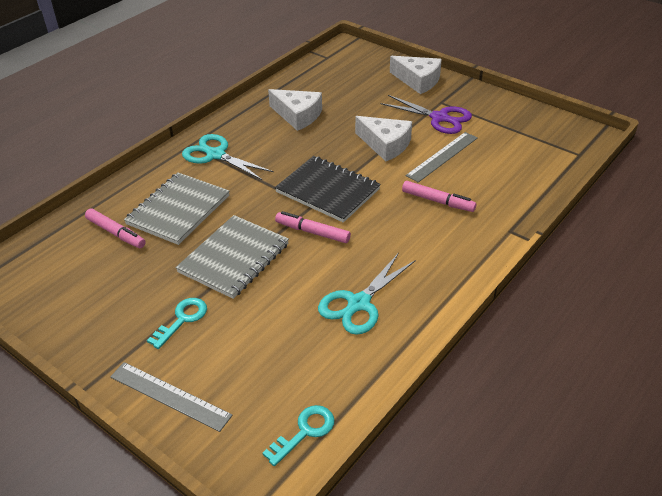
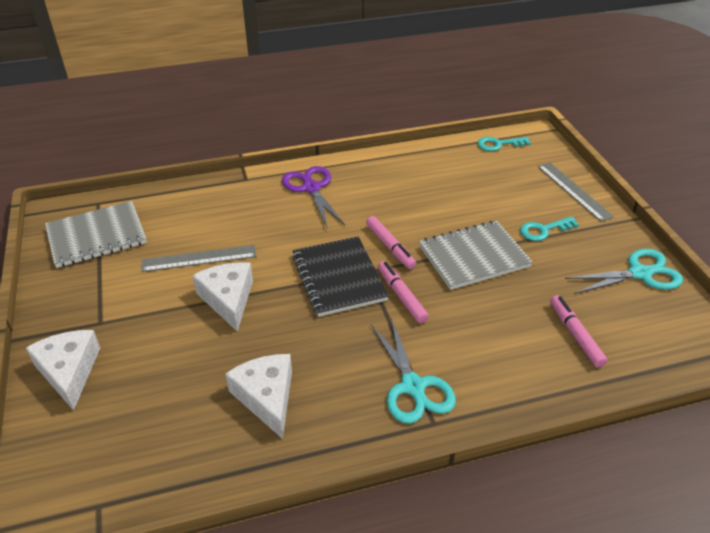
camera: 145 degrees left, 0 degrees up
grey notebook [124,173,230,245] -> grey notebook moved to [45,201,147,268]
turquoise scissors [318,253,416,335] -> turquoise scissors moved to [565,249,683,294]
purple scissors [380,95,472,134] -> purple scissors moved to [282,166,345,227]
pink marker [402,181,477,212] -> pink marker moved to [378,261,429,323]

